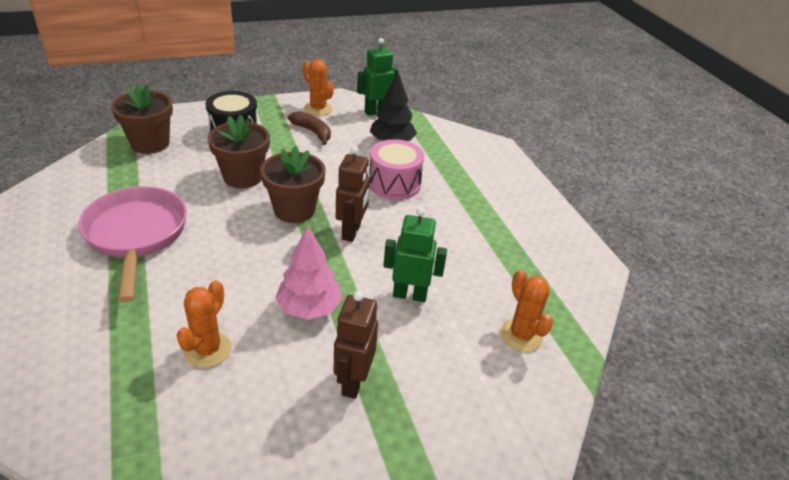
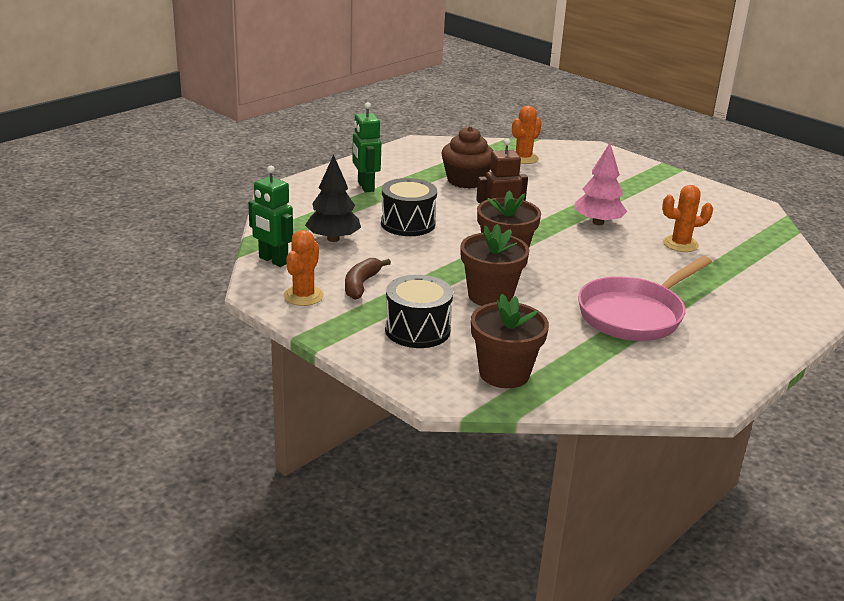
camera: 115 degrees left, 10 degrees down
brown robot [334,291,378,399] -> none
pink drum [369,139,424,200] -> black drum [381,178,437,236]
green robot [383,207,447,302] -> green robot moved to [352,102,381,192]
none -> brown cupcake [442,126,493,189]

